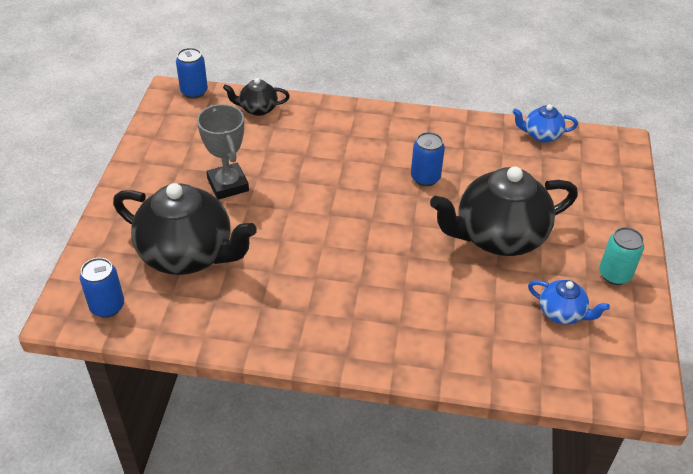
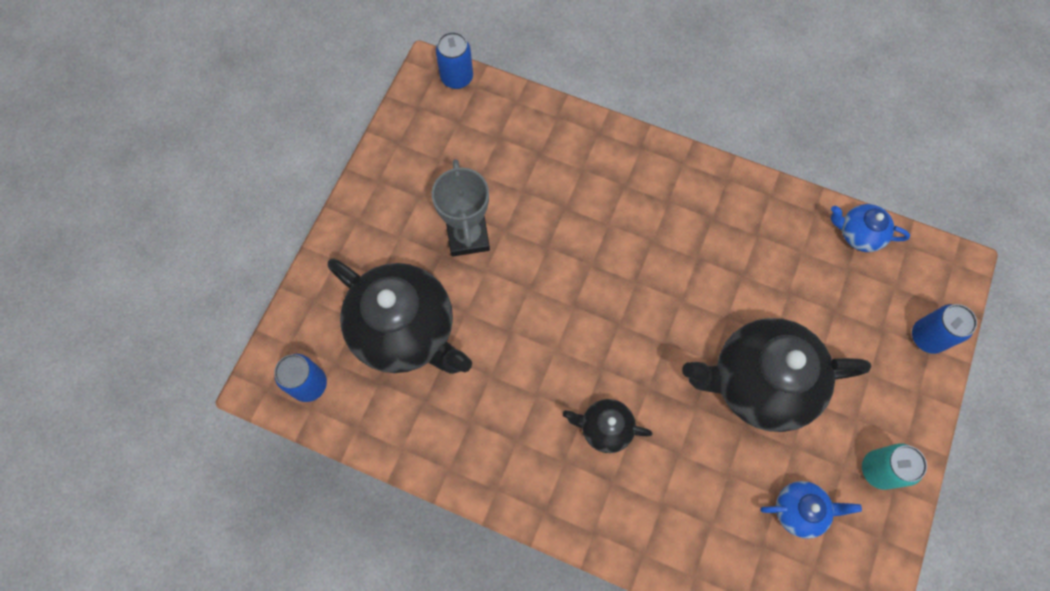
camera: 15 degrees right, 25 degrees up
black teapot [223,78,290,116] -> black teapot moved to [563,399,652,453]
blue can [411,132,445,186] -> blue can moved to [912,304,977,354]
blue teapot [528,280,610,324] -> blue teapot turned 45 degrees counterclockwise [760,481,862,539]

